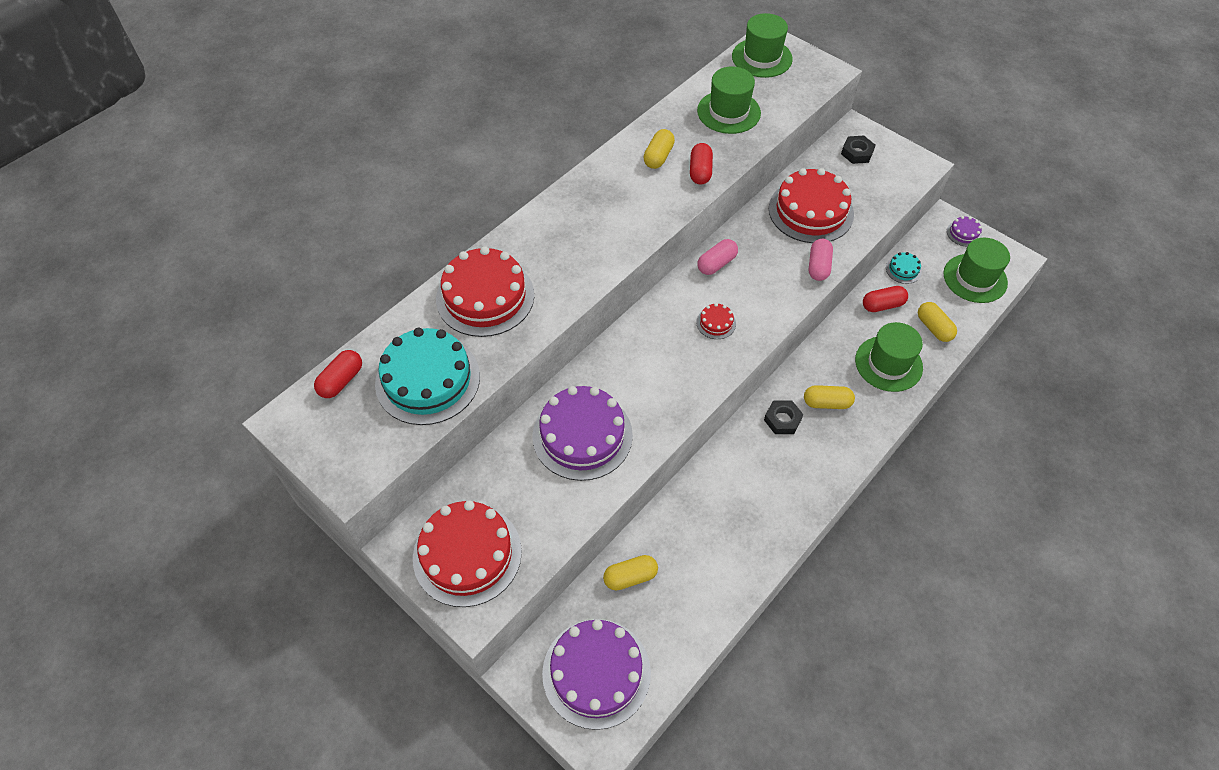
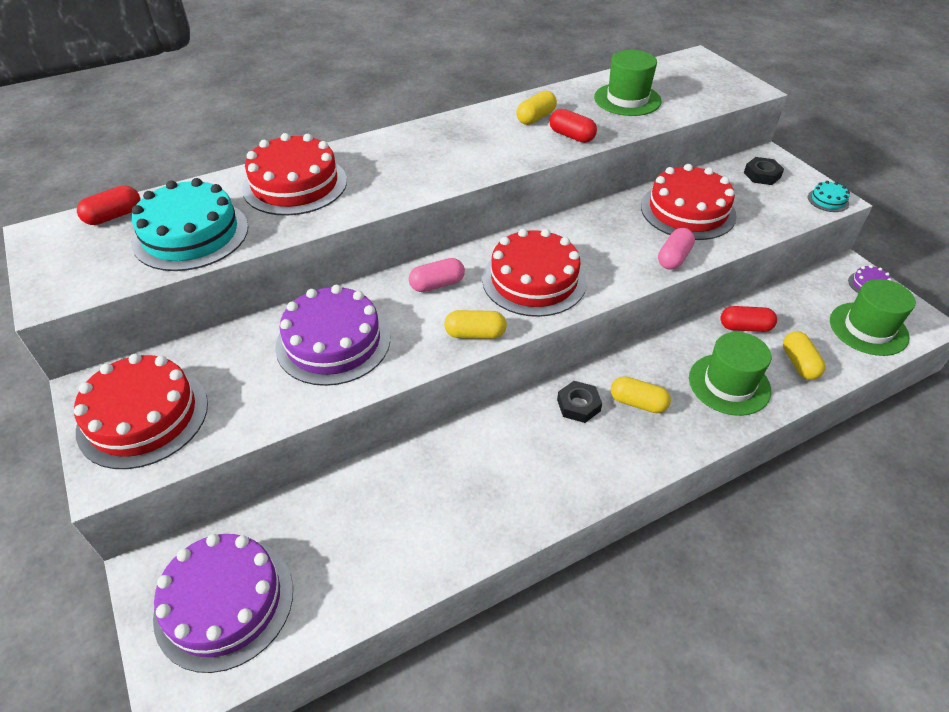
camera: 20 degrees right, 10 degrees down
yellow capsule [603,555,658,591] -> yellow capsule moved to [444,310,507,339]
red capsule [690,143,713,184] -> red capsule turned 75 degrees counterclockwise [549,109,597,143]
red cake [696,303,736,339] -> red cake [482,229,587,317], size x2.34
pink capsule [698,239,738,275] -> pink capsule moved to [409,258,465,292]
green hat [732,13,793,78] -> none
turquoise cake [886,252,922,284] -> turquoise cake moved to [808,181,850,212]

